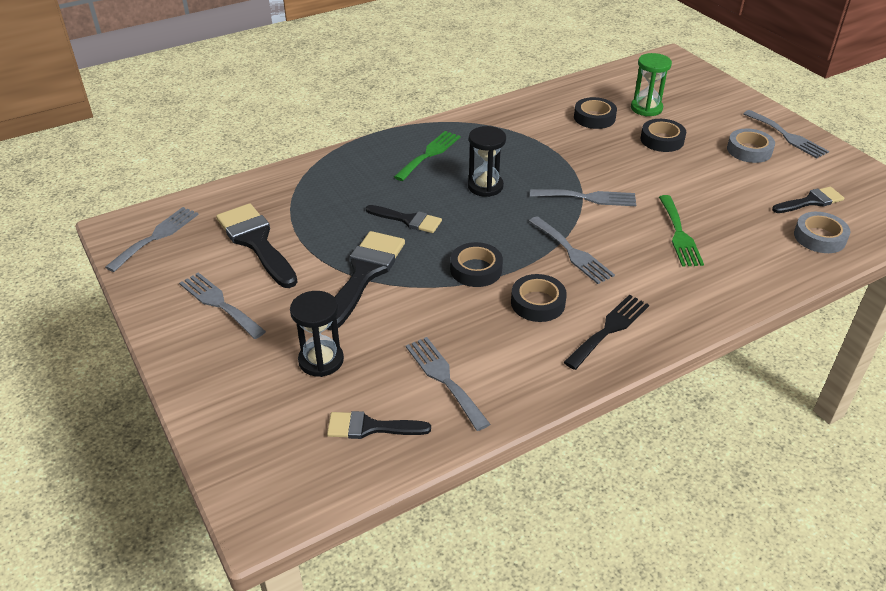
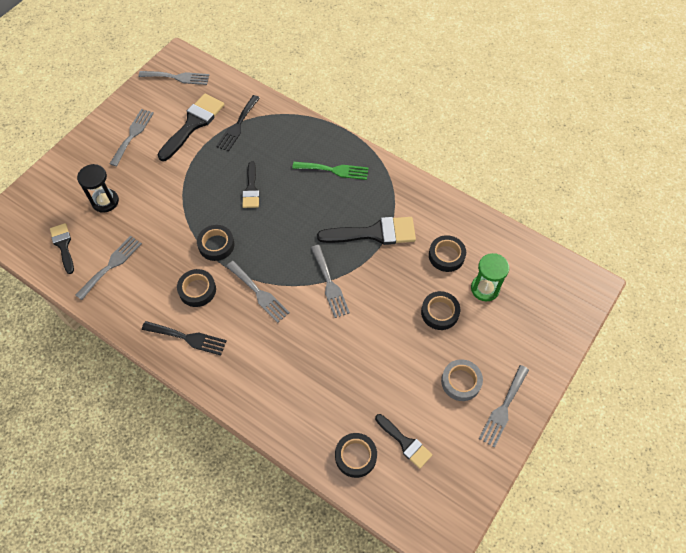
camera: 65 degrees right, 20 degrees up
black brush [327,231,405,330] -> black brush moved to [317,217,416,245]
black hourglass [468,126,506,197] -> none
grey fork [529,216,615,284] -> grey fork turned 75 degrees counterclockwise [226,261,290,323]
green fork [659,195,704,267] -> none
grey tape [794,212,850,253] -> black tape [335,433,377,478]
none -> black fork [216,95,260,152]

